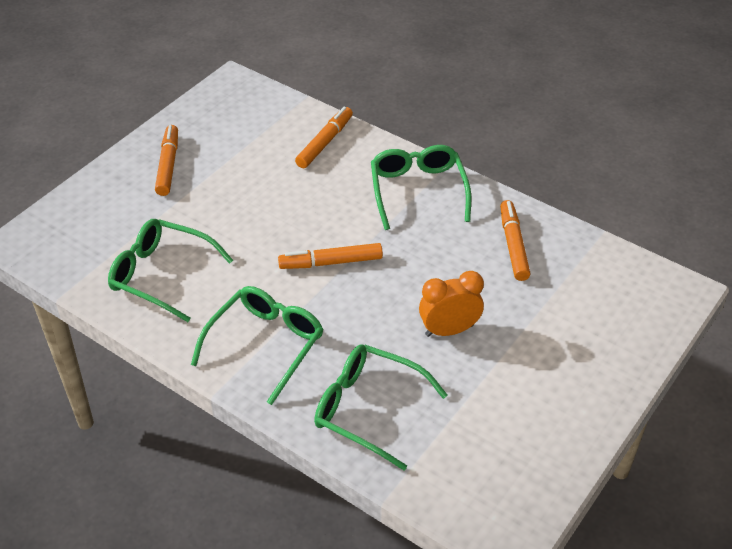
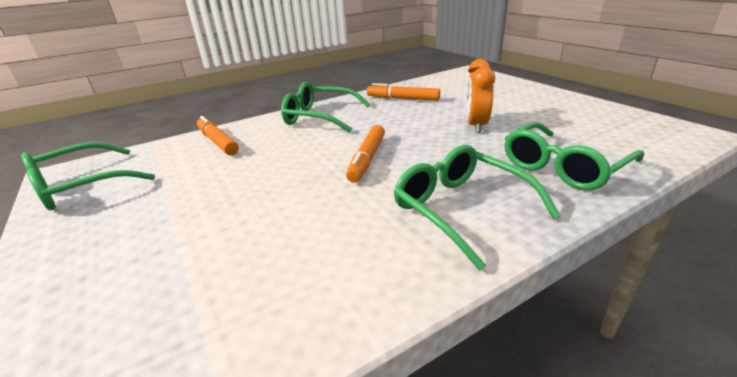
camera: 65 degrees left, 15 degrees down
green glasses [108,219,233,322] -> green glasses moved to [21,142,155,210]
orange marker [155,125,178,196] -> none

